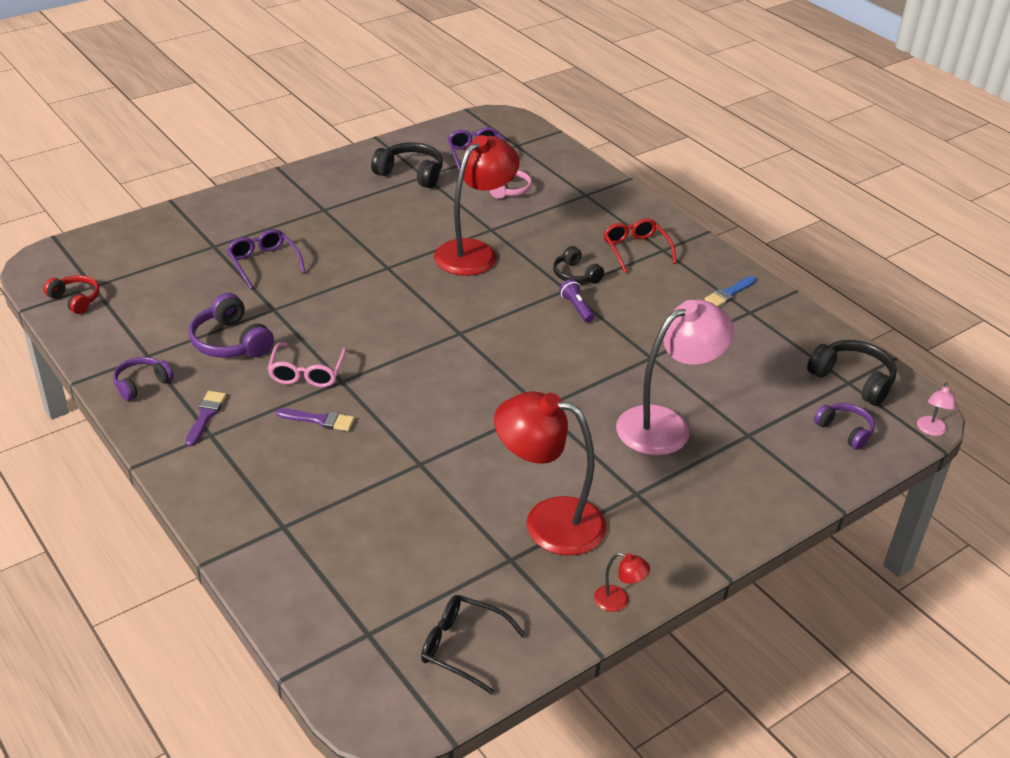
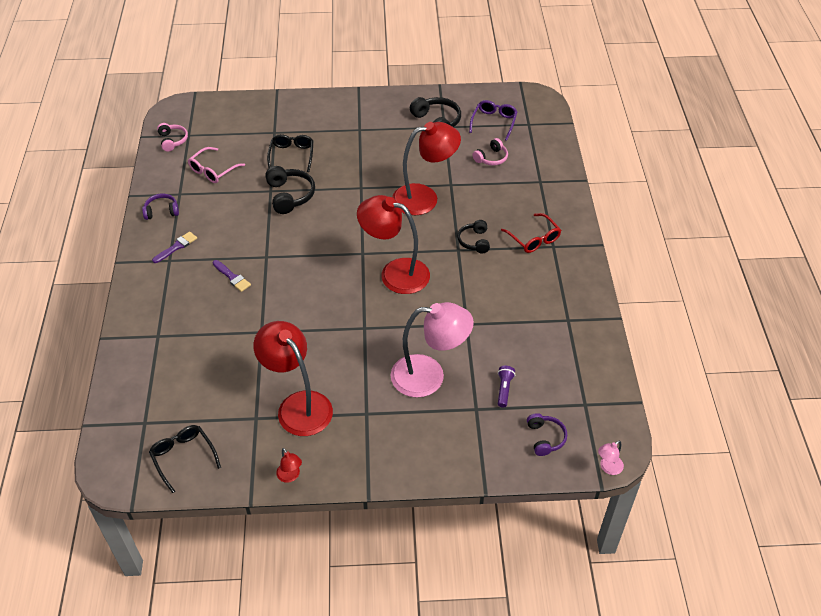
camera: 35 degrees right, 10 degrees up
red headphones [43,275,99,314] -> pink headphones [157,123,188,152]
purple headphones [189,293,274,358] -> none
purple glasses [227,229,306,289] -> black glasses [267,134,314,172]
pink glasses [268,343,347,387] -> pink glasses moved to [188,147,245,183]
purple flashlight [559,279,594,323] -> purple flashlight moved to [498,366,515,408]
red glasses [603,218,677,273] -> red glasses turned 135 degrees clockwise [501,213,561,253]
blue brush [705,276,756,307] -> none
black headphones [807,340,897,406] -> black headphones moved to [265,166,315,214]
none -> red lamp [357,195,430,294]

